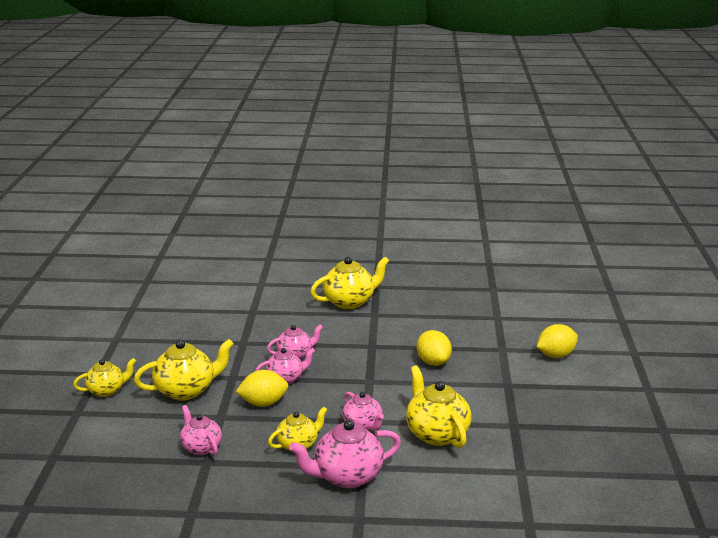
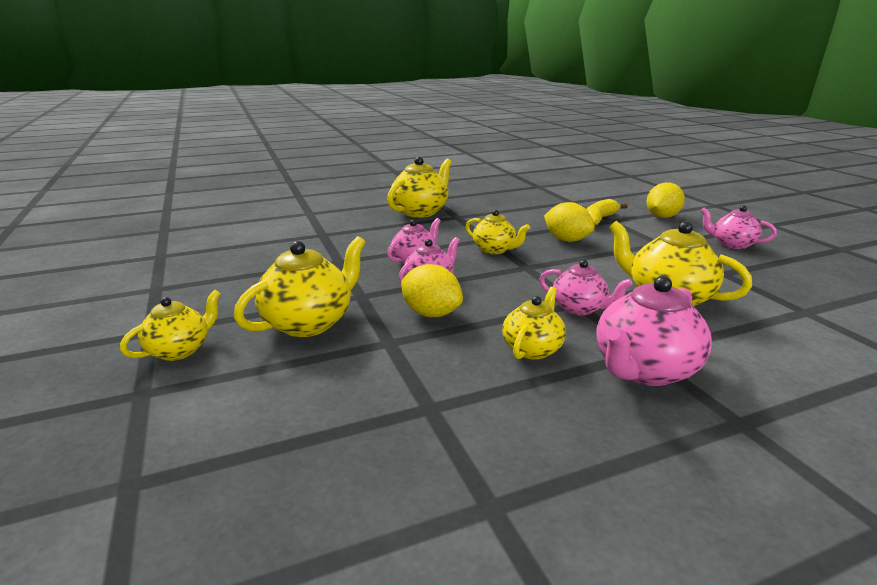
camera: 25 degrees left, 0 degrees up
pink teapot [180,405,222,455] -> pink teapot moved to [700,205,777,249]
yellow lemon [235,370,288,407] -> yellow lemon turned 75 degrees clockwise [401,264,463,317]
none -> yellow teapot [466,210,530,254]
none -> yellow banana [586,199,628,225]

